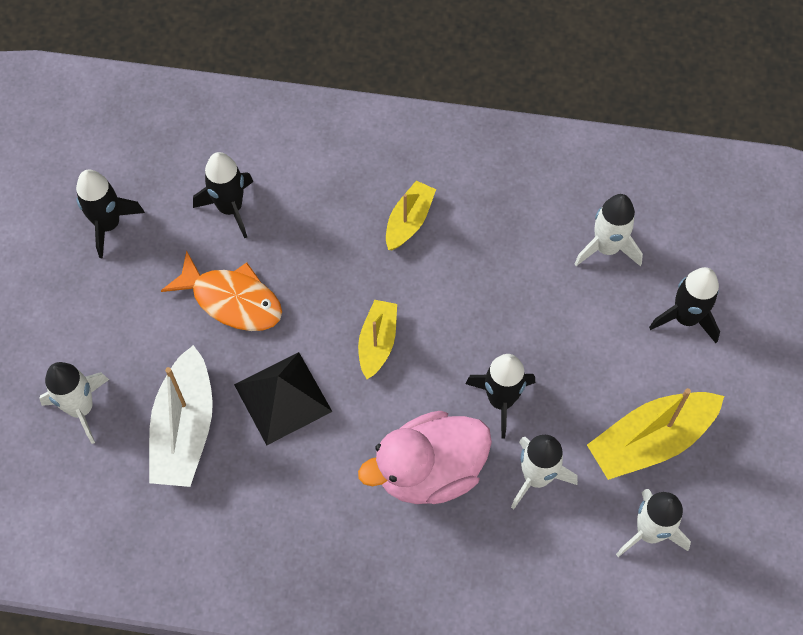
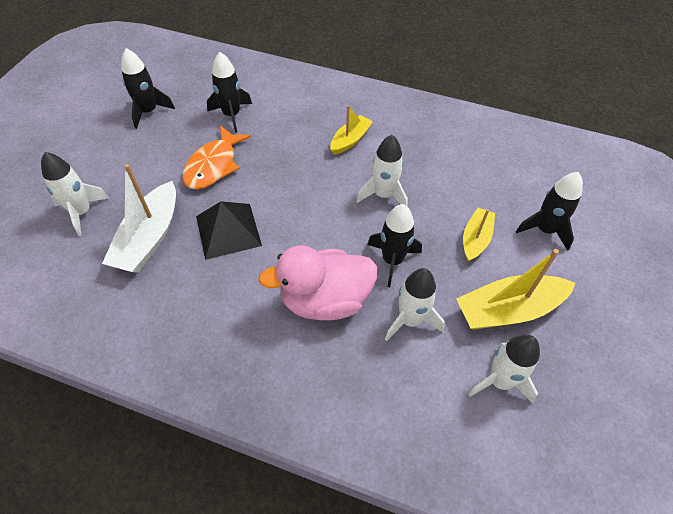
camera: 10 degrees right, 10 degrees down
orange fish [161,250,282,331] -> orange fish turned 75 degrees clockwise [182,126,251,190]
yellow boat [358,300,397,379] -> yellow boat moved to [463,208,495,262]
white rocket [574,194,643,266] -> white rocket moved to [356,135,408,206]

